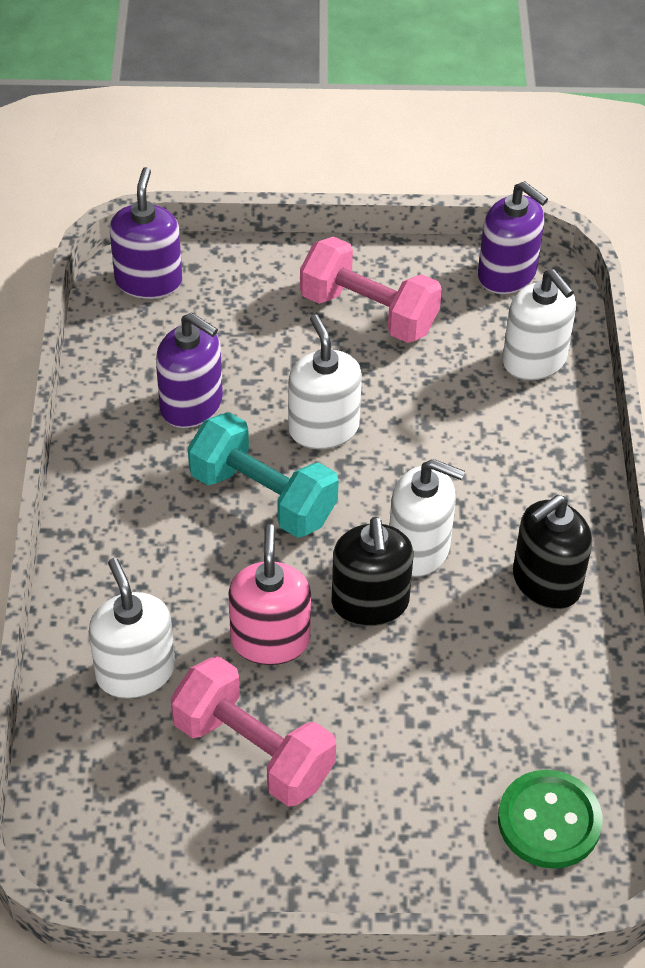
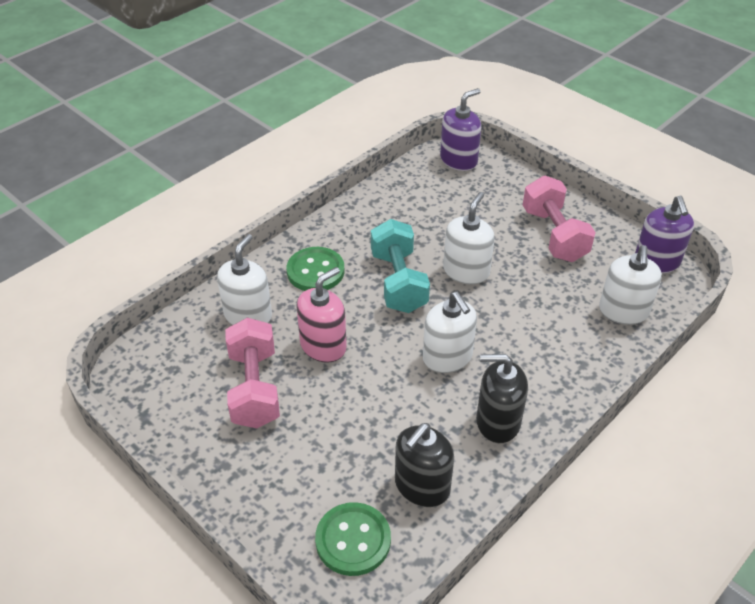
camera: 45 degrees right, 5 degrees down
purple soap dispenser [156,312,223,428] -> none
black soap dispenser [331,517,413,626] -> black soap dispenser moved to [395,423,454,507]
none -> green button [287,247,345,291]

